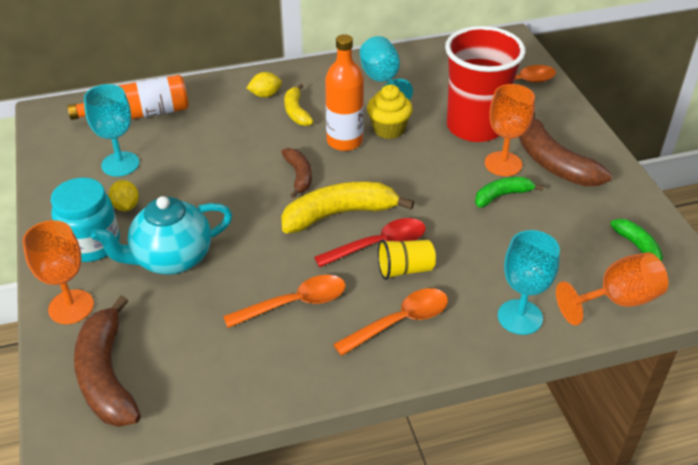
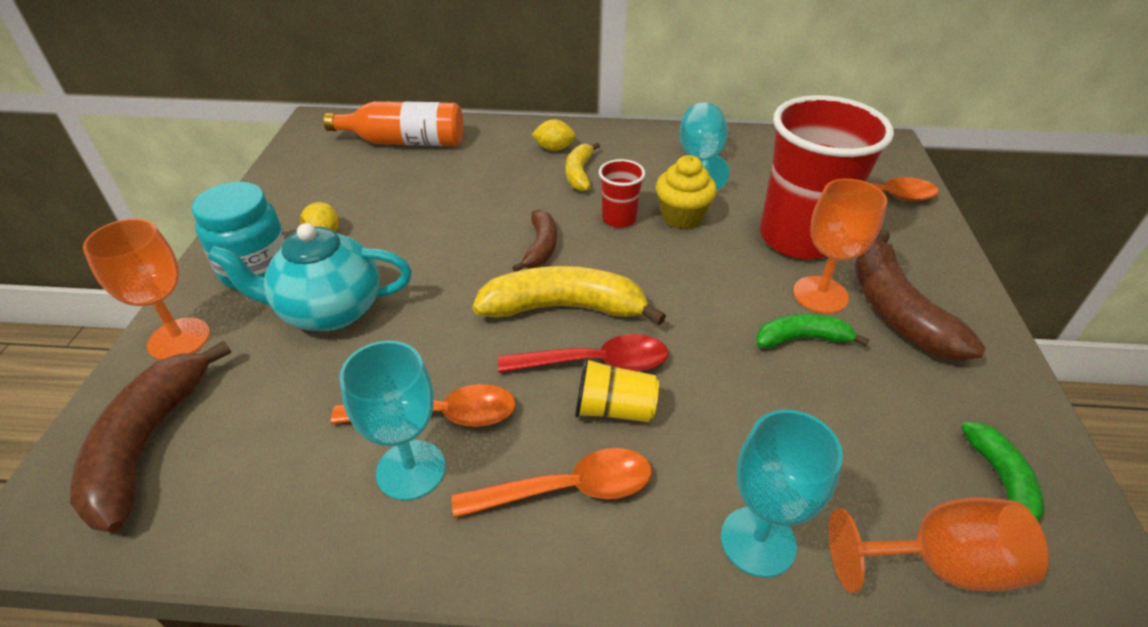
camera: 20 degrees right, 0 degrees up
turquoise goblet [84,84,140,177] -> turquoise goblet moved to [339,341,445,501]
orange bottle [325,34,364,151] -> red cup [599,159,645,228]

